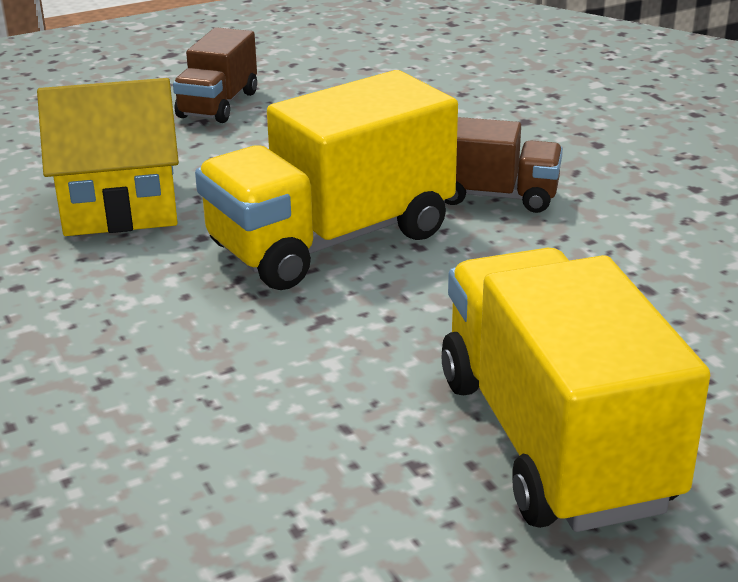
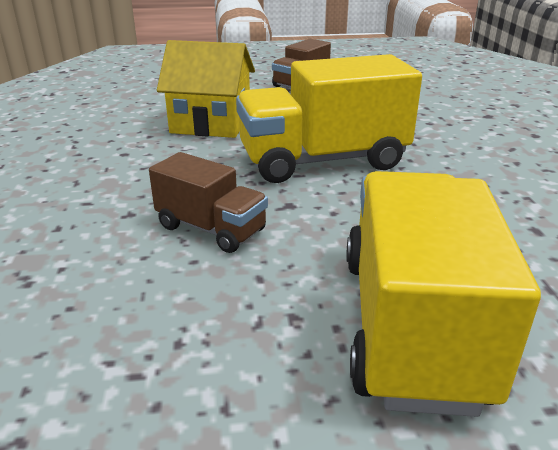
camera: 20 degrees right, 0 degrees up
brown truck [445,117,563,213] -> brown truck moved to [149,152,268,253]

